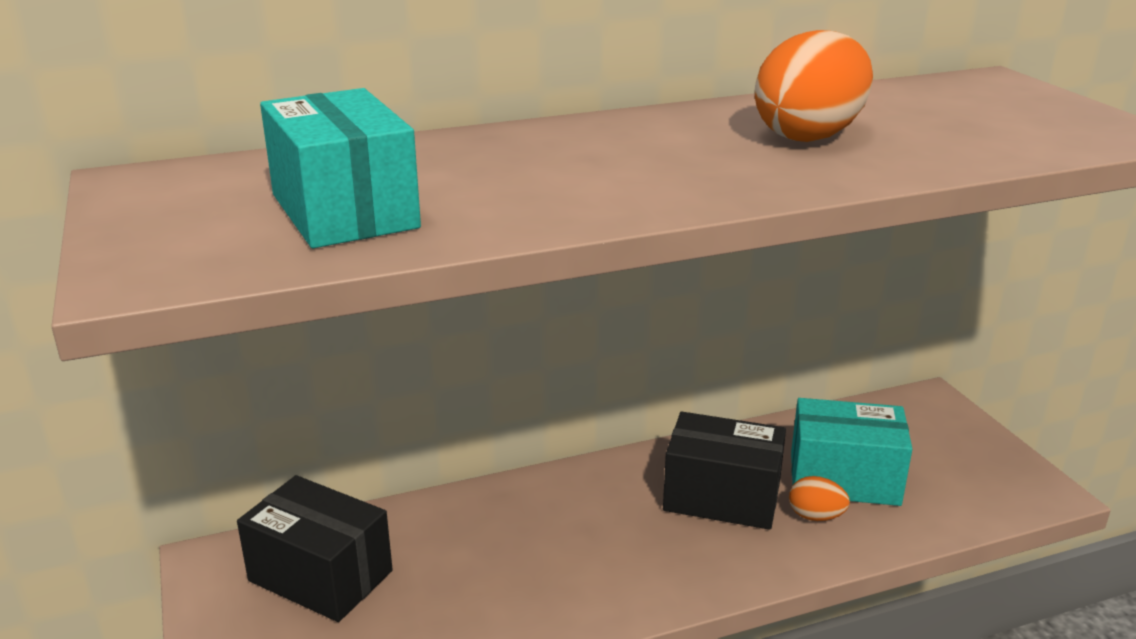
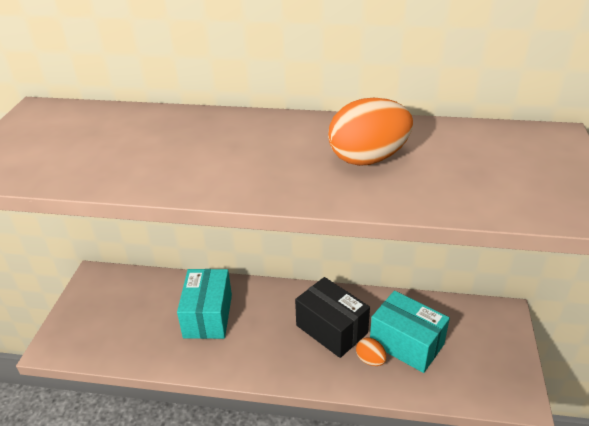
camera: 30 degrees right, 10 degrees up
black box [237,475,393,622] -> none
turquoise box [260,88,421,248] -> turquoise box moved to [177,269,232,339]

